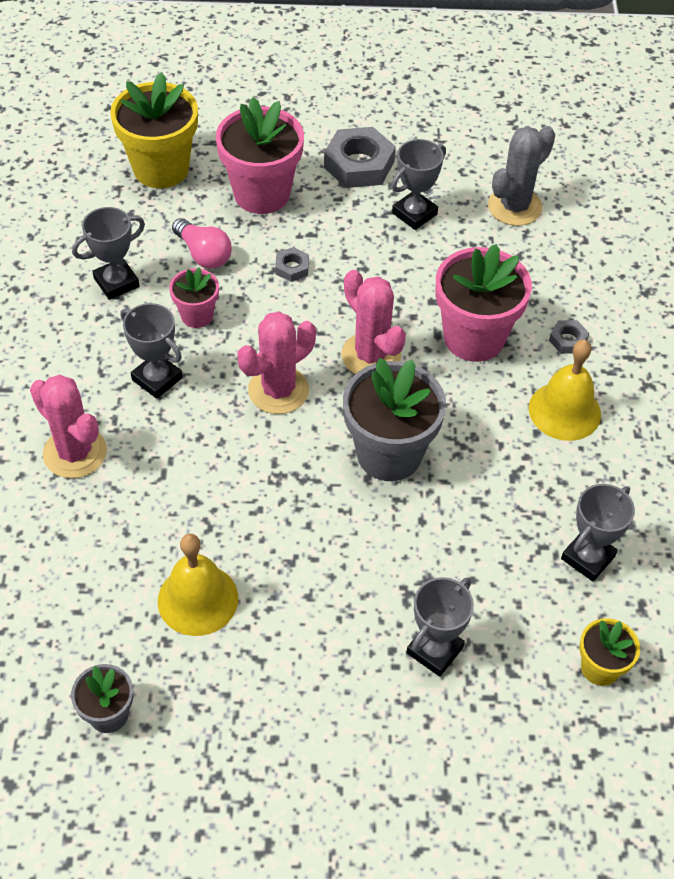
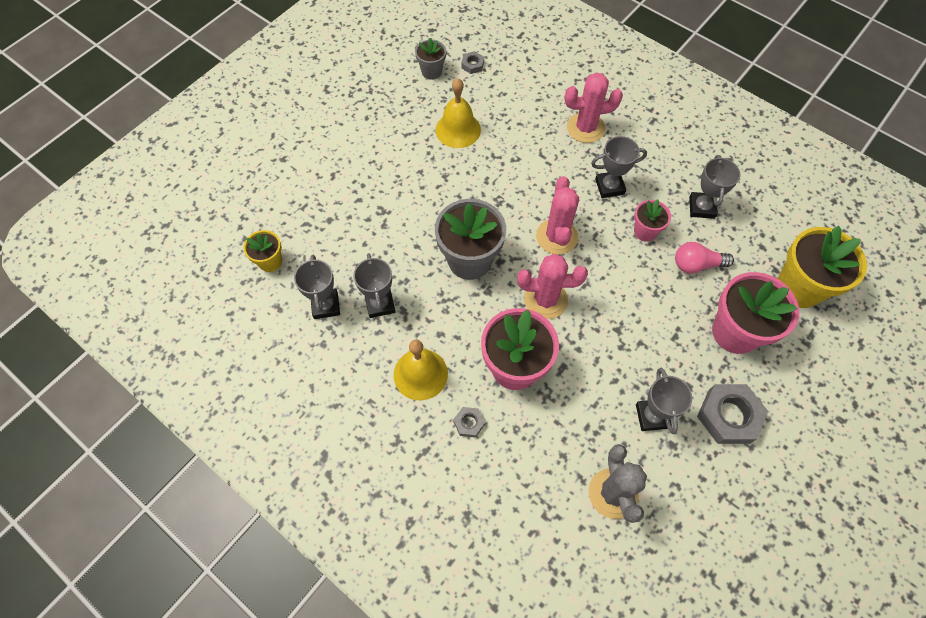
camera: 130 degrees right, 10 degrees up
grey nut [275,247,309,282] -> grey nut moved to [461,51,484,74]
grey trophy [406,577,474,677] -> grey trophy moved to [353,253,396,318]

